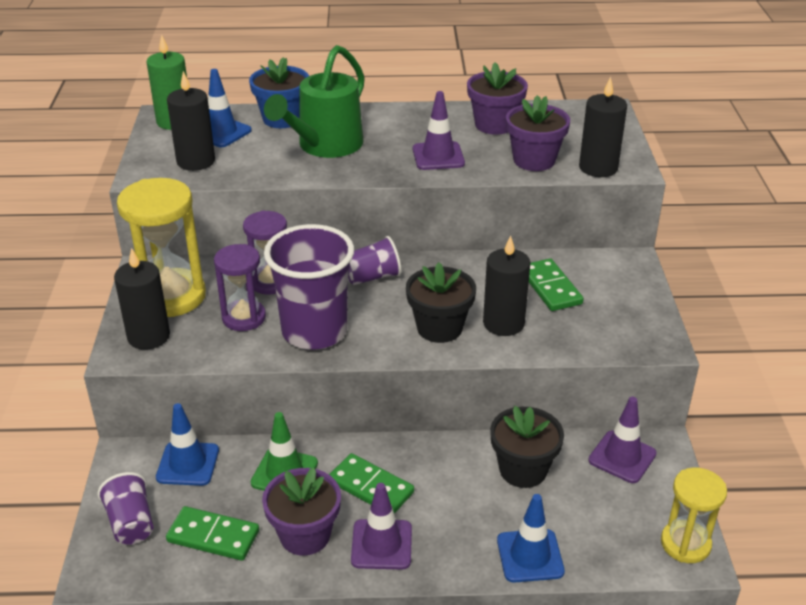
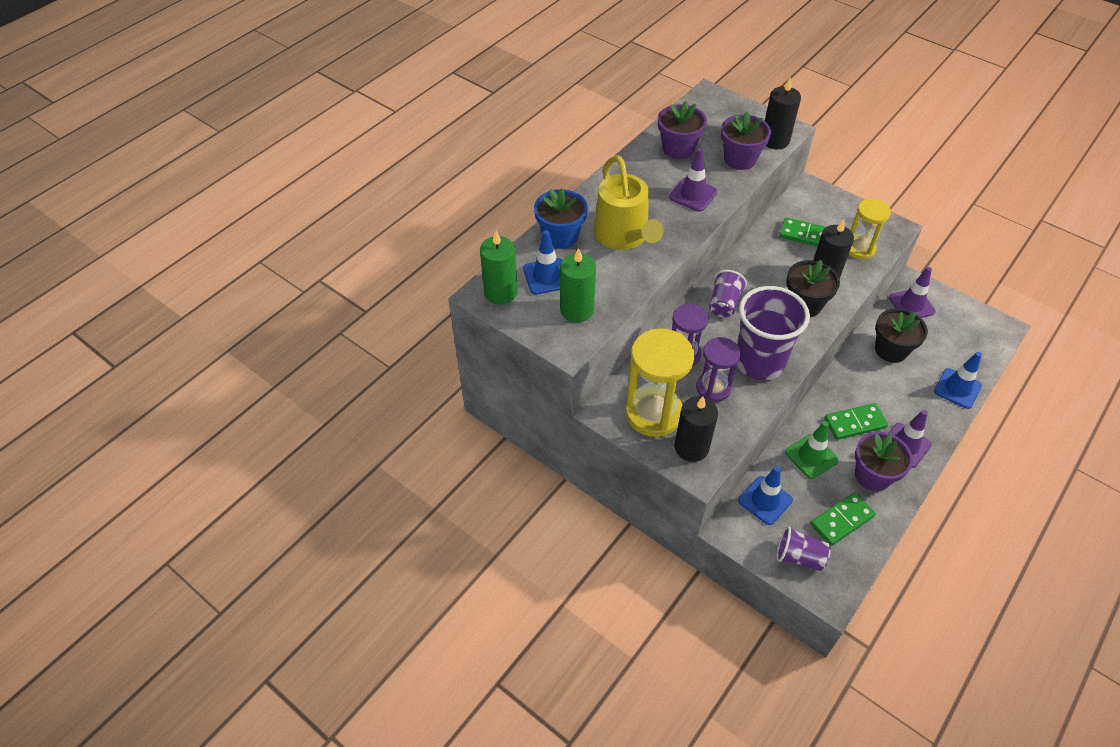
camera: 50 degrees left, 15 degrees up
black candle [167,71,215,171] -> green candle [560,248,596,322]
green watering can [264,45,365,158] -> yellow watering can [594,155,664,250]
yellow hourglass [661,467,727,563] -> yellow hourglass moved to [849,198,891,259]

